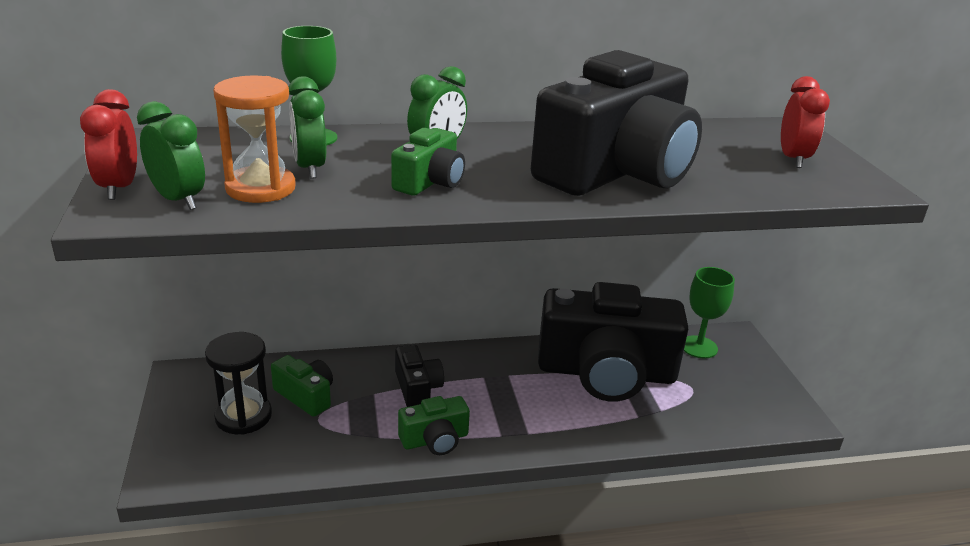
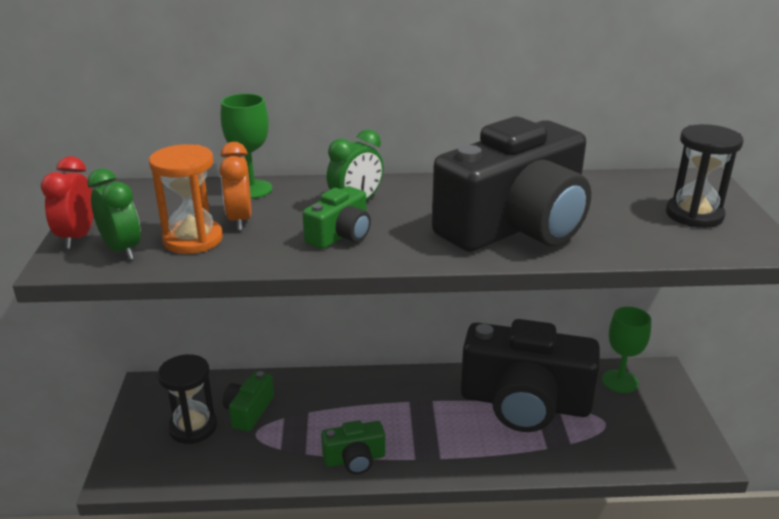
camera: 10 degrees right, 0 degrees up
green camera [271,355,333,417] -> green camera turned 120 degrees counterclockwise [223,371,274,431]
green clock [289,76,326,179] -> orange clock [219,142,251,230]
black camera [395,345,444,407] -> none
red clock [781,76,830,168] -> black hourglass [666,124,744,228]

